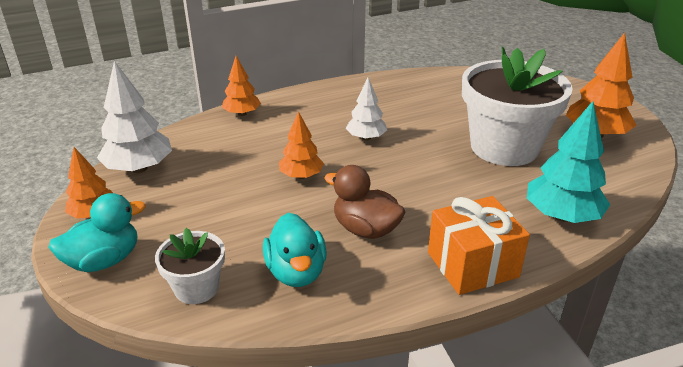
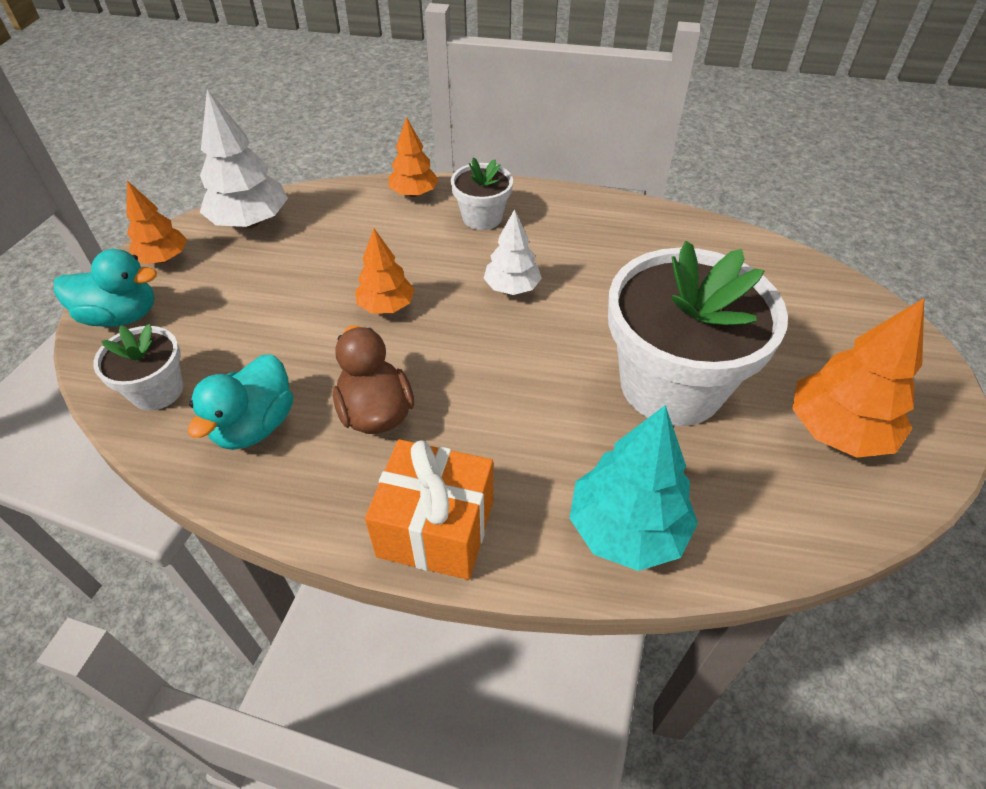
camera: 35 degrees right, 15 degrees up
none -> white flower pot [451,158,513,230]

